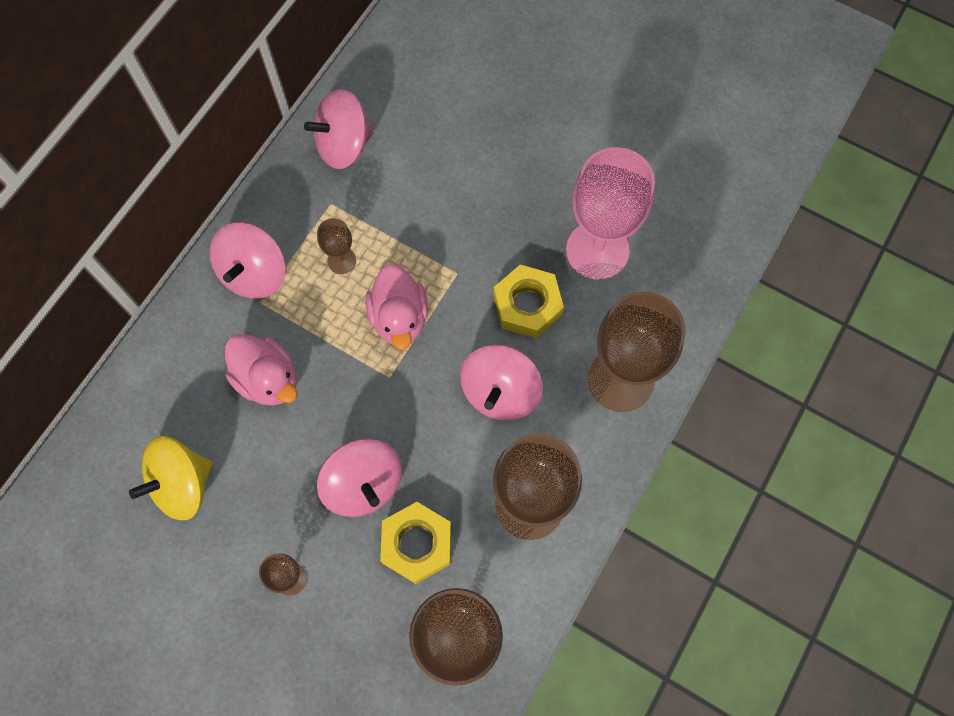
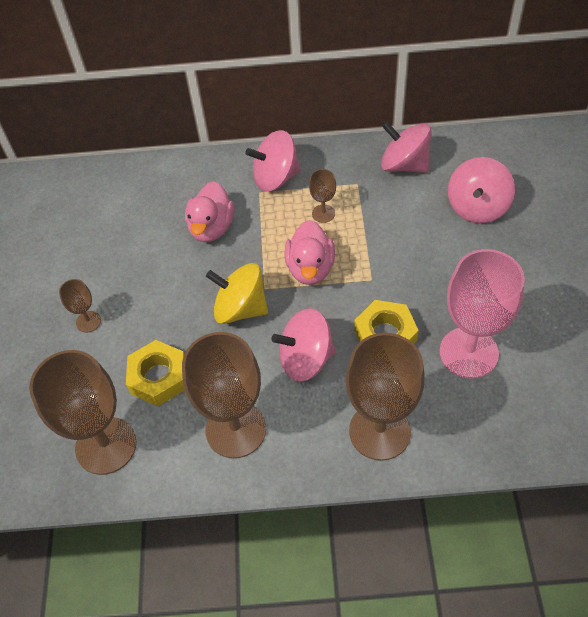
camera: 60 degrees right, 15 degrees down
yellow spinning top [129,436,212,520] -> yellow spinning top moved to [206,263,268,324]
pink spinning top [317,439,402,517] -> pink spinning top moved to [448,157,515,223]
pink duck [366,264,428,350] -> pink duck turned 45 degrees counterclockwise [285,220,335,285]

